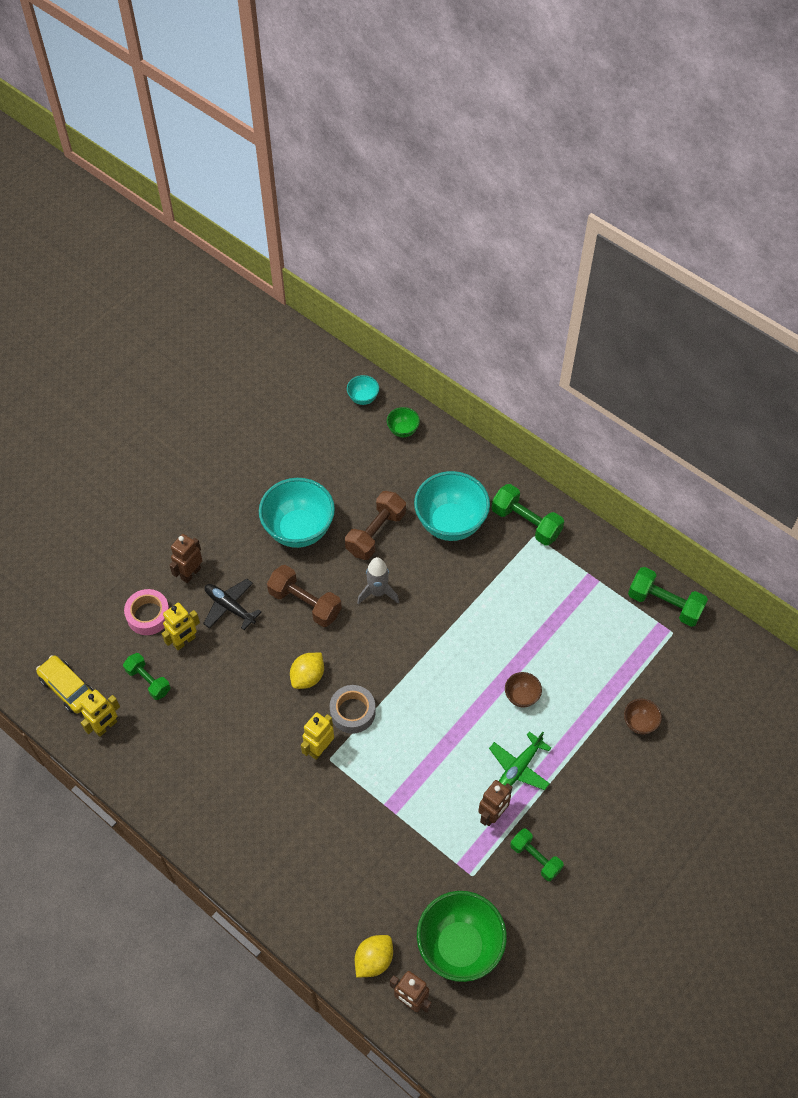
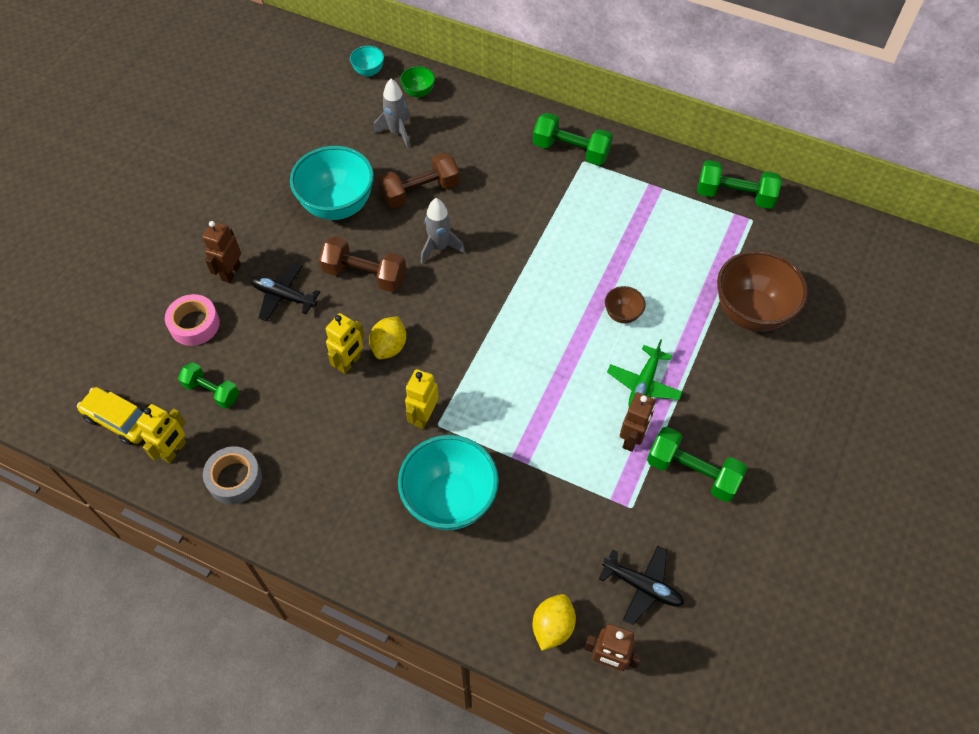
camera: 15 degrees left, 0 degrees up
yellow robot [162,603,200,650] -> yellow robot moved to [326,313,364,374]
grey tape [330,685,376,734] -> grey tape moved to [203,446,262,504]
brown dumbbell [345,491,406,560] -> brown dumbbell turned 45 degrees clockwise [378,152,460,209]
turquoise bowl [414,471,490,541] -> turquoise bowl moved to [398,435,499,530]
green bowl [417,891,507,982] -> black plane [599,546,684,625]
green dumbbell [510,828,564,881] -> green dumbbell [647,426,747,502], size x1.50
brown bowl [624,698,662,734] -> brown bowl [717,250,808,332], size x2.16
none -> grey rocket [373,79,410,148]

